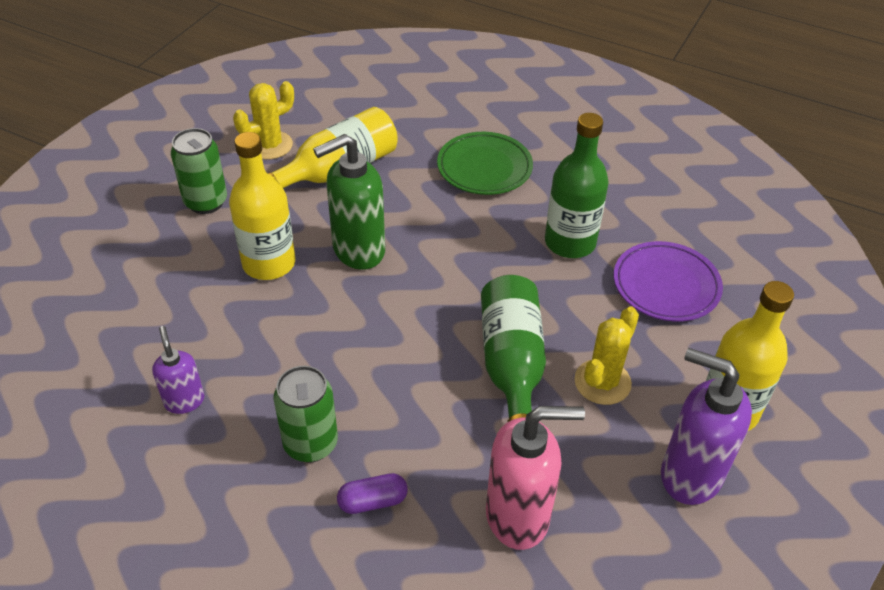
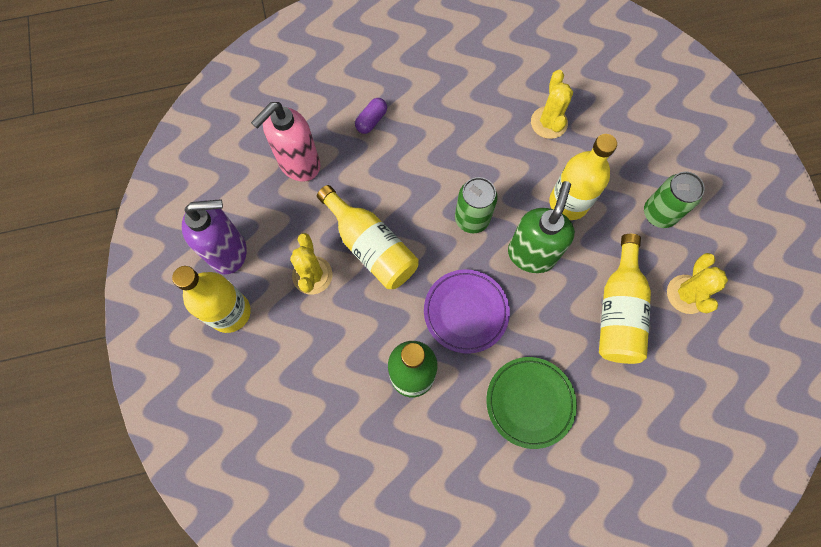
camera: 140 degrees right, 25 degrees up
purple soap dispenser [152,326,204,414] -> none
green can [273,366,338,463] -> green can moved to [455,177,498,233]
green bottle [481,275,546,422] -> yellow bottle [317,185,419,289]
purple plate [614,241,723,322] -> purple plate moved to [424,269,510,354]
none -> yellow cactus [531,70,573,139]

